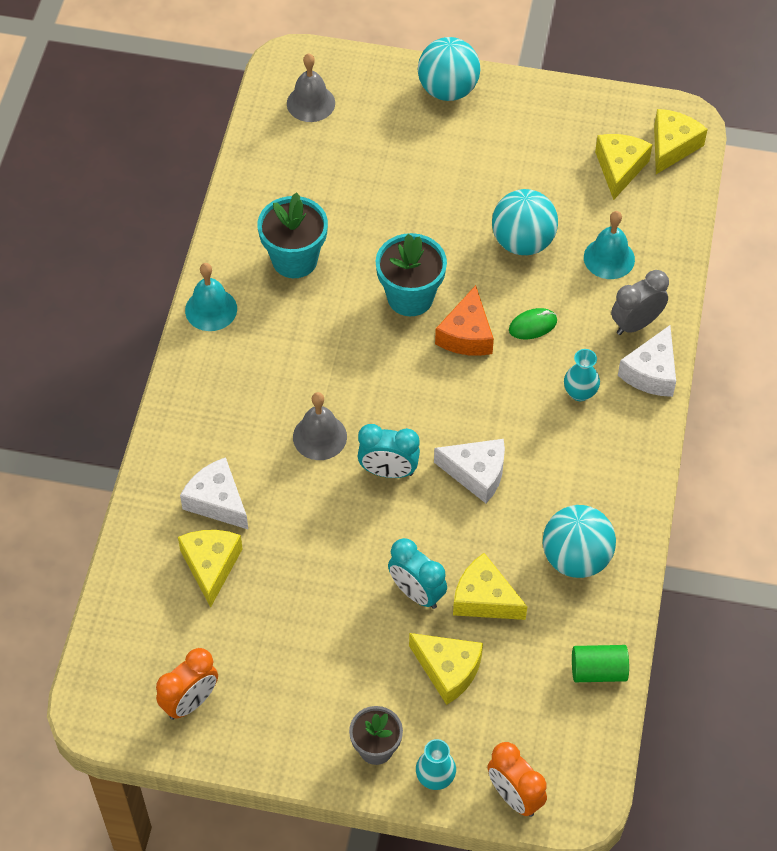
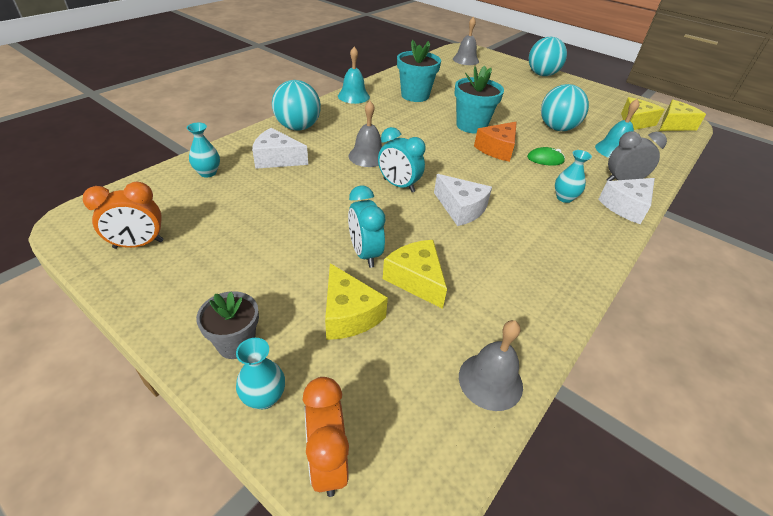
camera: 25 degrees right, 15 degrees down
yellow cheese [178,530,243,608] -> none
white cheese [180,457,248,529] -> white cheese turned 60 degrees counterclockwise [252,128,308,169]
turquoise ball [543,505,616,578] -> turquoise ball moved to [272,80,321,130]
green cylinder [572,645,629,682] -> grey bell [459,320,523,411]
none -> turquoise vase [187,123,220,178]

